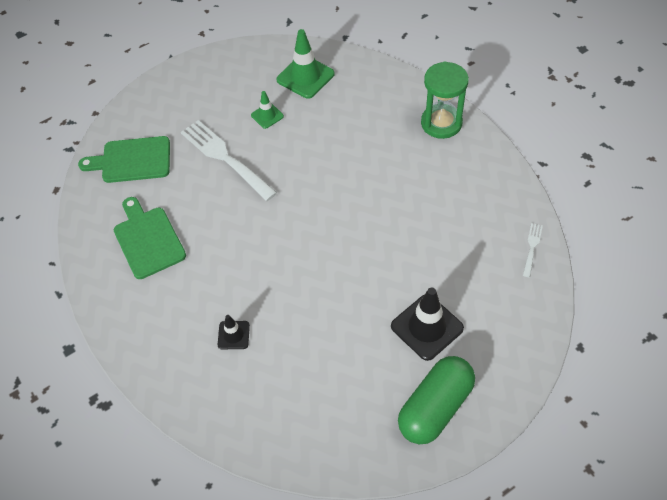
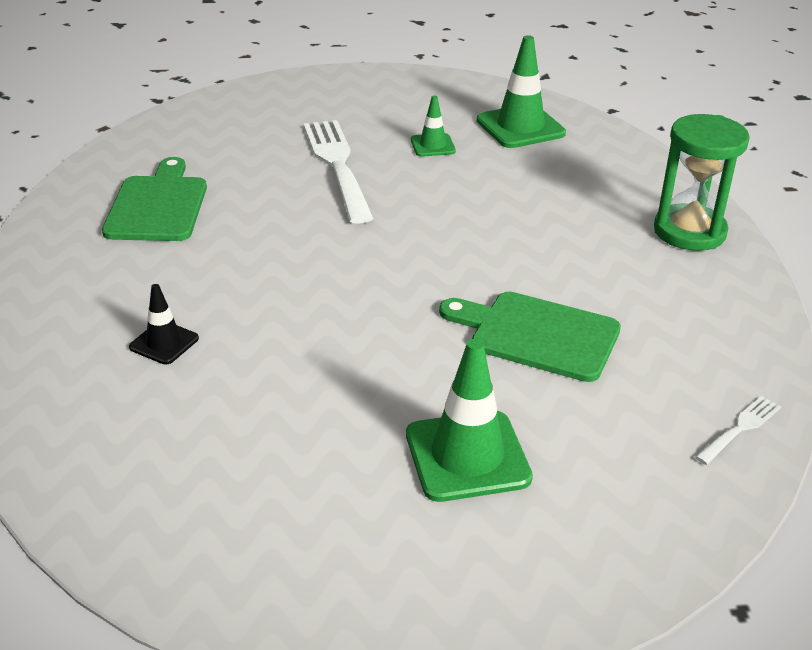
camera: 25 degrees right, 20 degrees down
green cutting board [78,136,170,183] -> green cutting board moved to [439,292,621,382]
black traffic cone [391,287,464,361] -> green traffic cone [406,339,533,502]
green capsule [398,356,475,444] -> none

